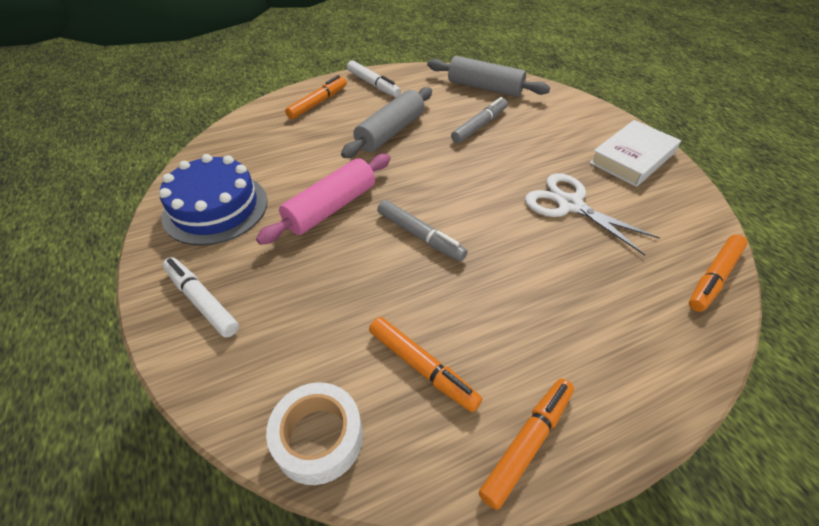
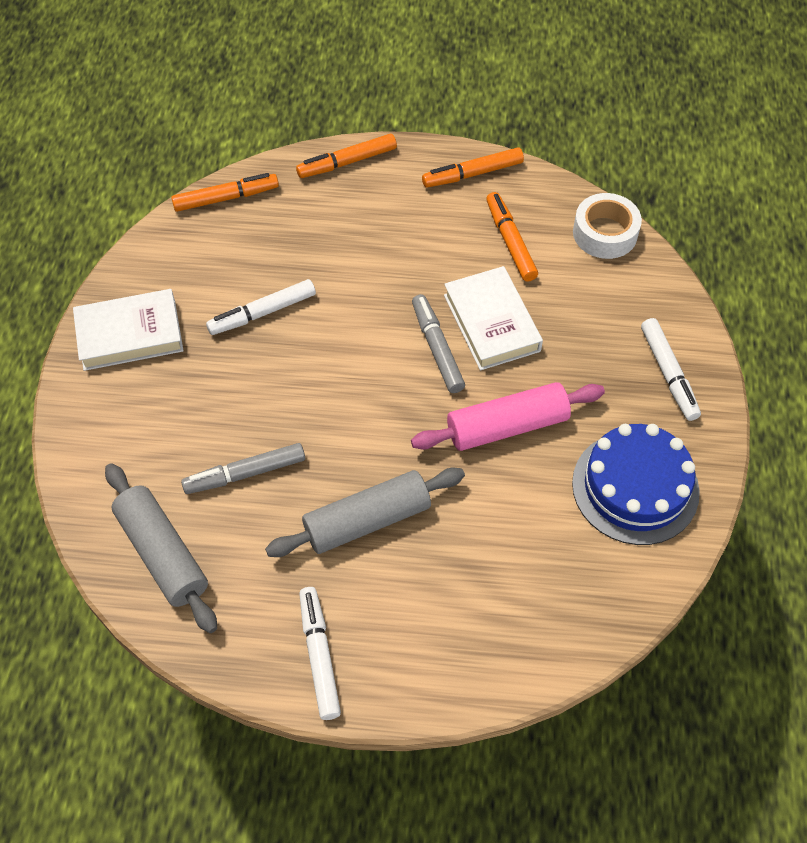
camera: 150 degrees left, 10 degrees up
orange marker [285,75,347,119] -> orange marker moved to [296,134,397,178]
white scissors [525,173,660,256] -> white marker [206,279,316,335]
none -> white book [444,266,543,370]

